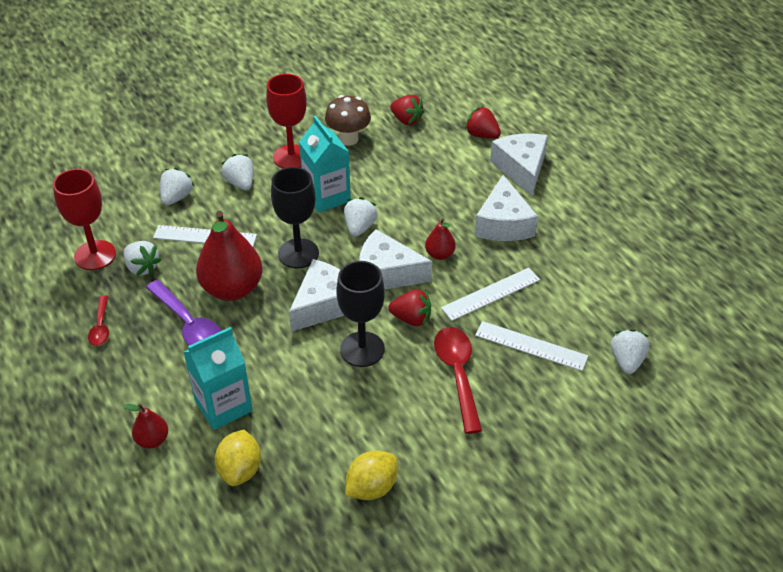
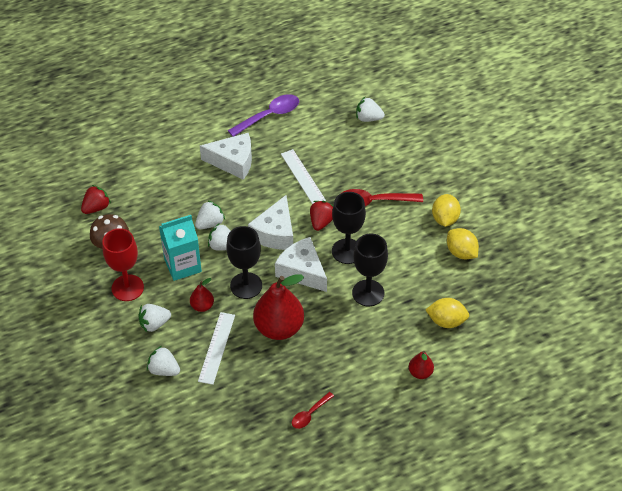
camera: 85 degrees left, 5 degrees up
red goblet [53,169,116,270] -> none
red spoon [88,295,109,346] -> red spoon turned 135 degrees clockwise [292,392,334,429]
white strawberry [123,241,162,276] -> white strawberry moved to [195,200,225,229]
purple spoon [146,280,222,345] -> purple spoon moved to [228,94,299,137]
turquoise carton [183,327,253,430] -> none
red pear [425,218,456,260] -> red pear moved to [190,278,214,312]
red strawberry [465,106,501,139] -> none
white ruler [475,321,588,371] -> none
white cheese [490,133,548,196] -> none
none -> black goblet [352,234,388,306]
none -> yellow lemon [432,194,461,227]

